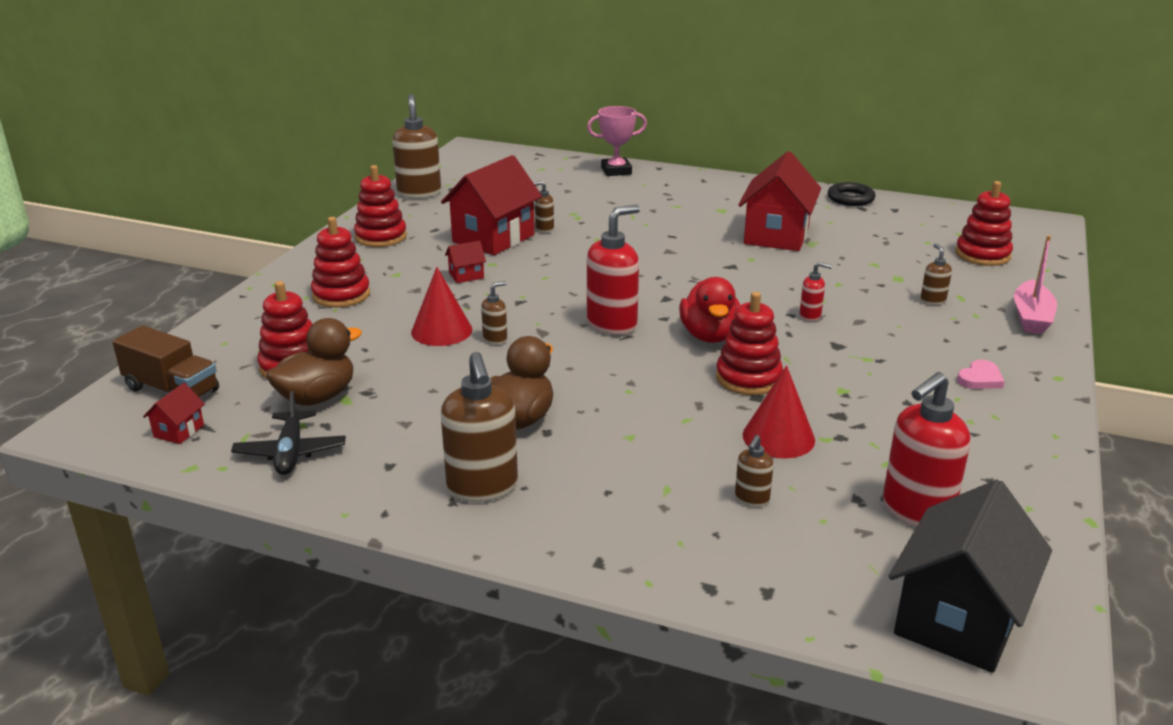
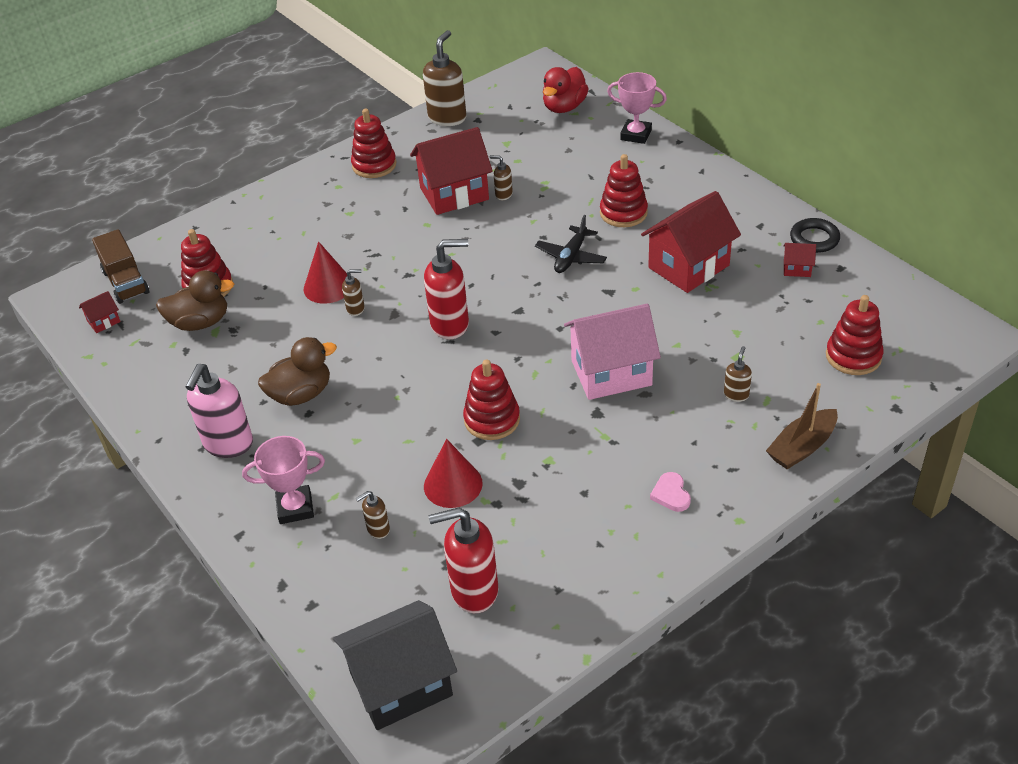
camera: 35 degrees right, 15 degrees up
black plane [231,391,346,475] -> black plane moved to [535,215,607,273]
red stacking toy [311,217,370,308] -> red stacking toy moved to [600,154,648,227]
brown soap dispenser [441,352,518,502] -> pink soap dispenser [186,364,253,458]
red house [445,241,486,283] -> red house moved to [784,243,816,277]
red duck [679,277,740,343] -> red duck moved to [543,67,589,113]
red soap dispenser [800,262,832,321] -> pink house [564,304,661,400]
pink heart [957,360,1005,389] -> pink heart turned 90 degrees clockwise [650,472,691,512]
pink boat [1014,235,1057,334] -> brown boat [766,383,838,469]
none -> pink trophy [242,436,325,524]

